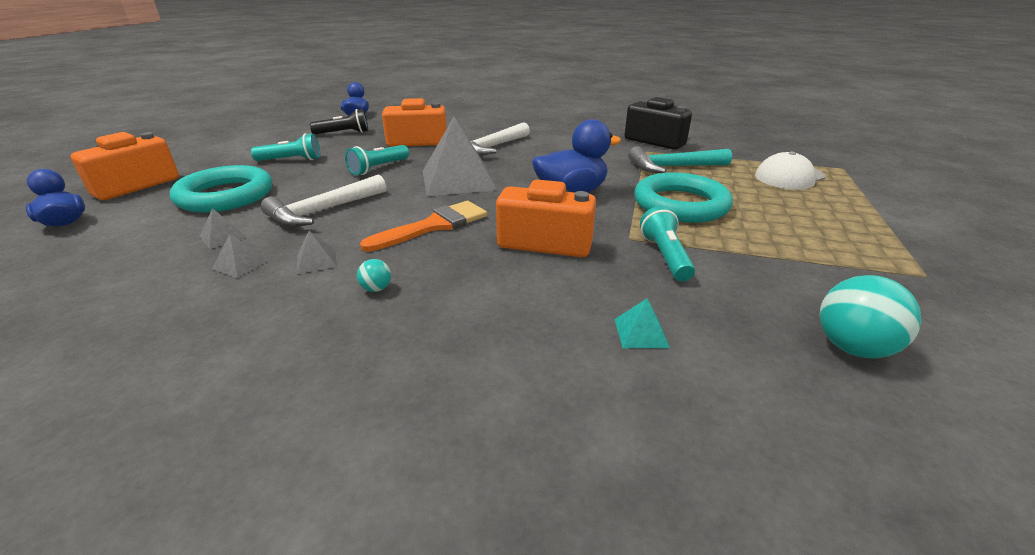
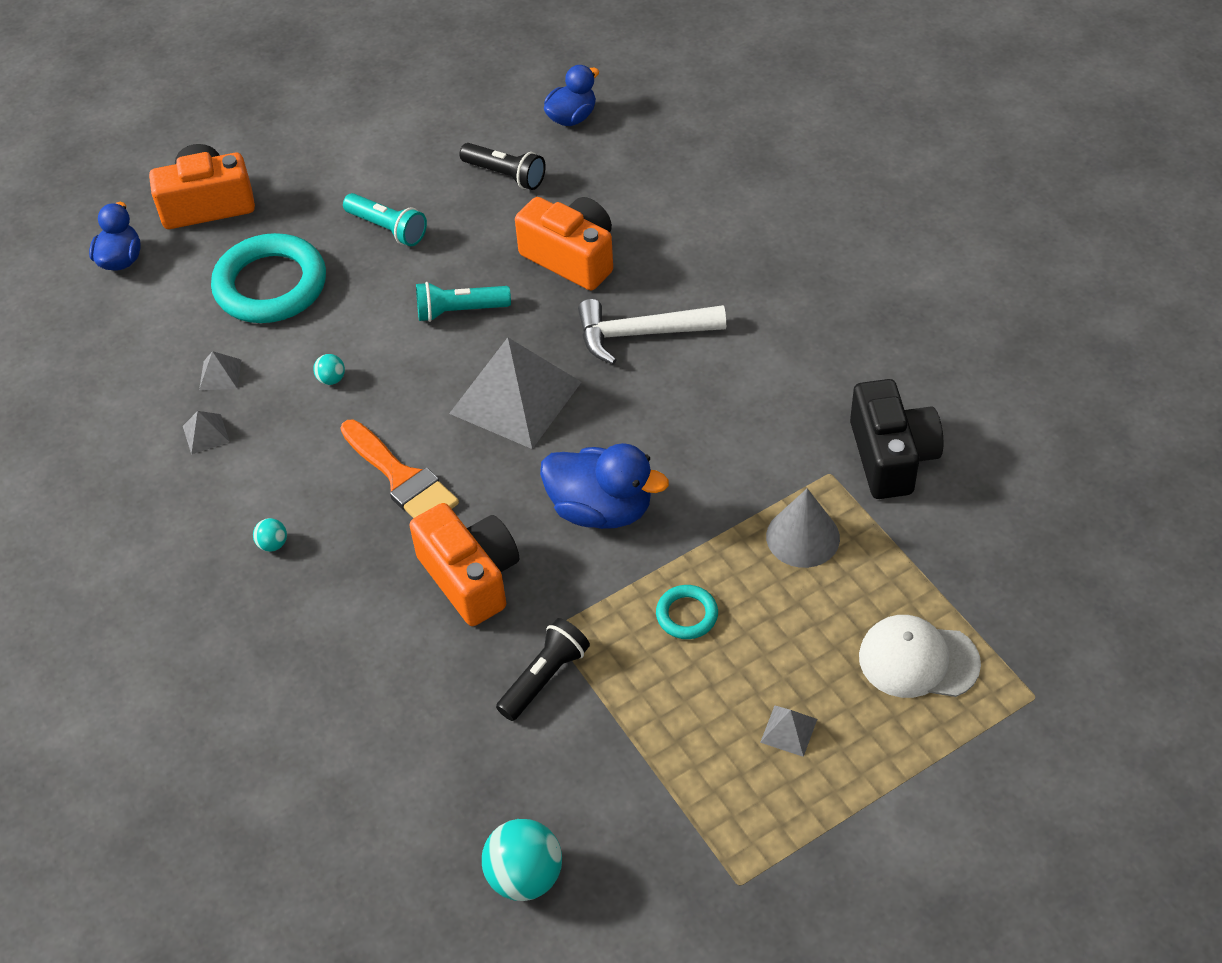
camera: 45 degrees right, 20 degrees up
white hammer [261,174,386,227] -> turquoise ball [313,354,345,385]
grey pyramid [297,231,337,274] -> grey pyramid moved to [760,706,817,757]
orange brush [360,201,487,252] -> orange brush turned 45 degrees clockwise [340,419,459,518]
turquoise pyramid [614,298,670,348] -> none
turquoise hammer [628,146,732,173] -> grey cone [766,488,840,568]
turquoise ring [634,172,733,223] -> turquoise ring [656,585,718,639], size x0.46
turquoise flashlight [640,206,695,281] -> black flashlight [496,618,590,721]

